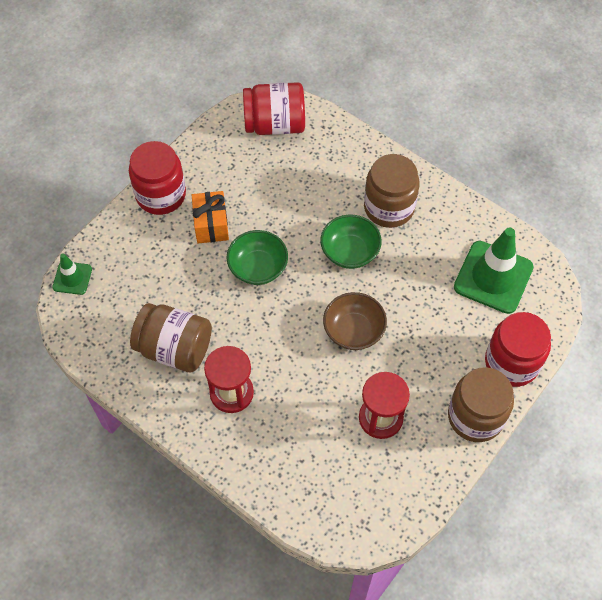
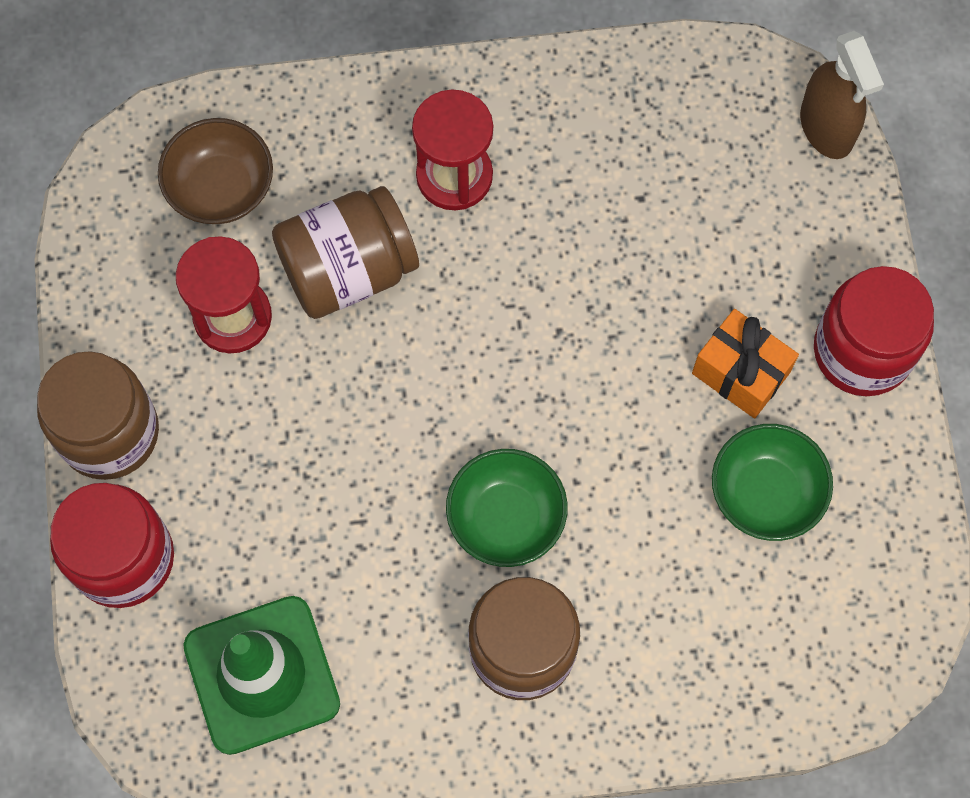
camera: 135 degrees right, 10 degrees up
green traffic cone [52,253,92,295] -> brown spray bottle [800,31,884,159]
brown jar [130,303,212,372] -> brown jar moved to [272,186,419,319]
green bowl [227,230,288,285] -> green bowl moved to [712,424,833,541]
red jar [243,82,305,135] -> none
brown bowl [323,292,387,350] -> brown bowl moved to [158,118,273,224]

